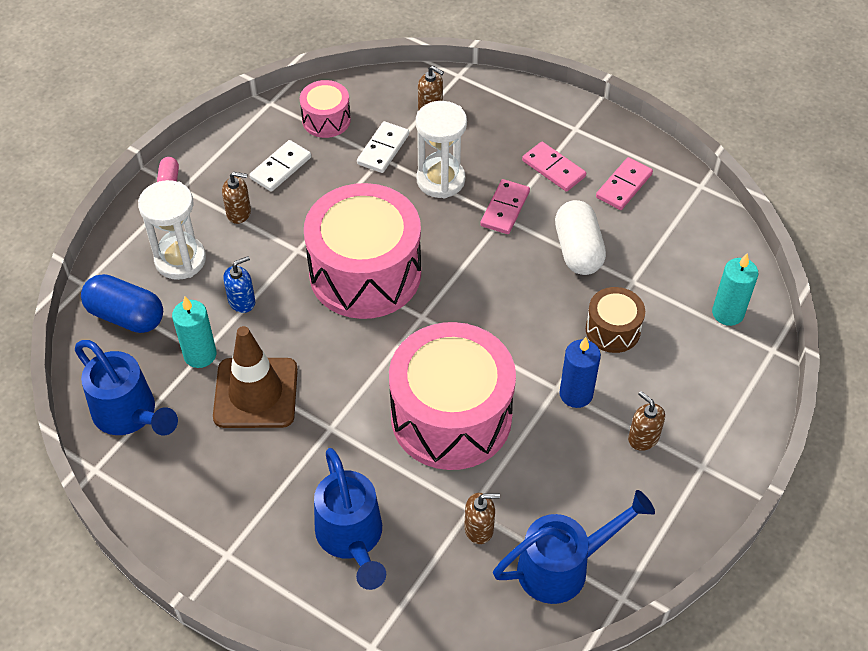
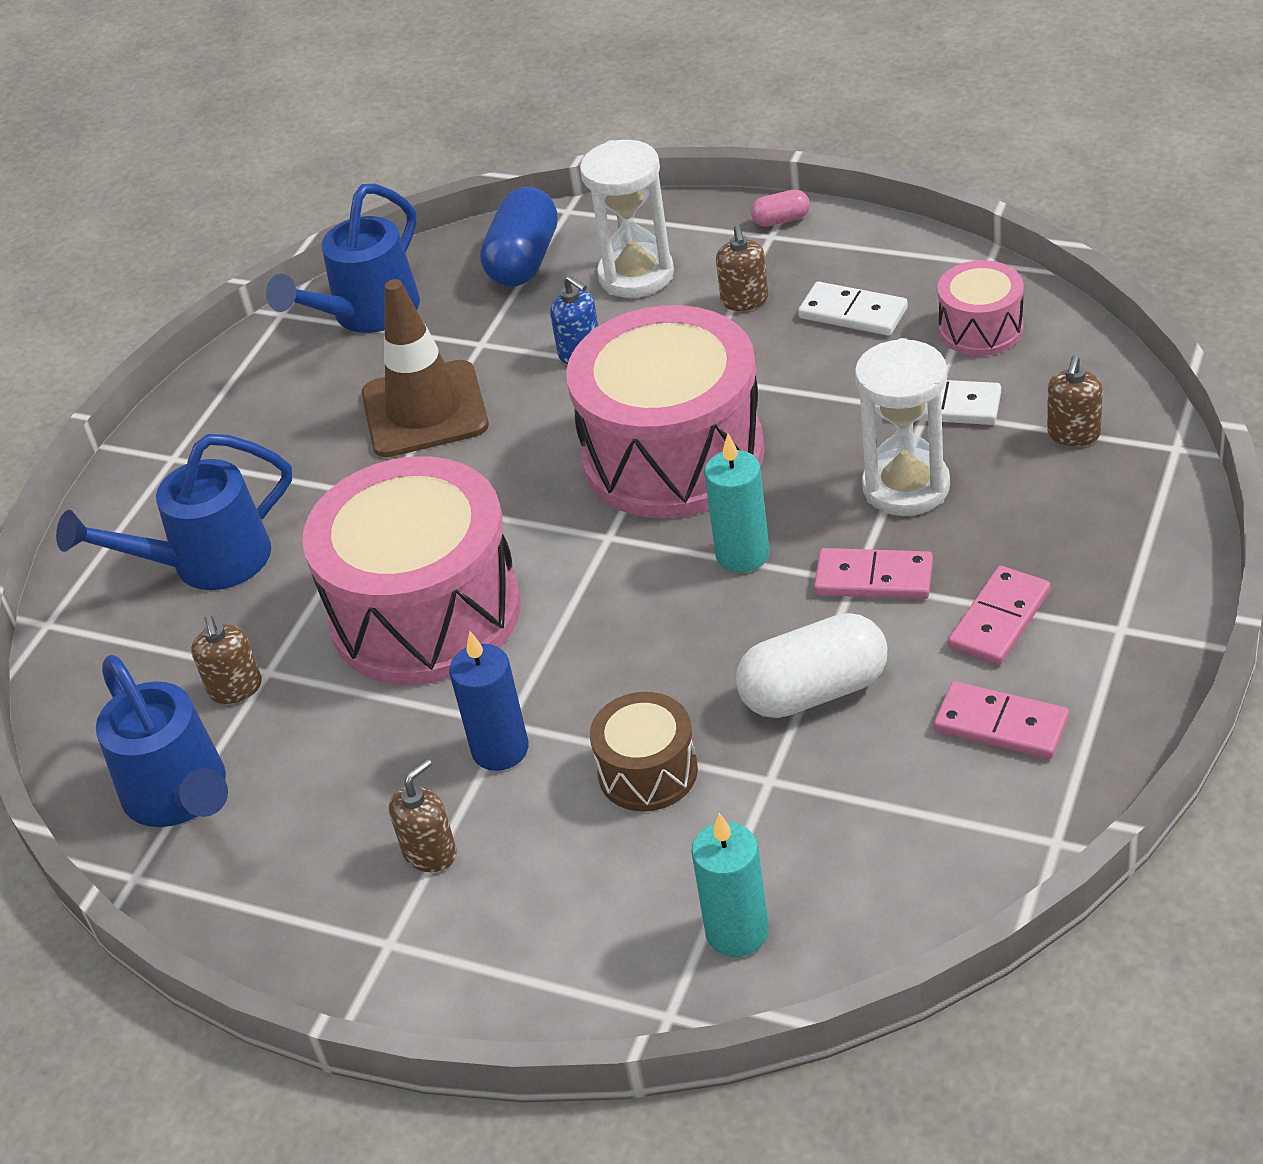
camera: 85 degrees right, 10 degrees down
turquoise candle [172,297,217,368] -> turquoise candle moved to [704,434,770,573]

